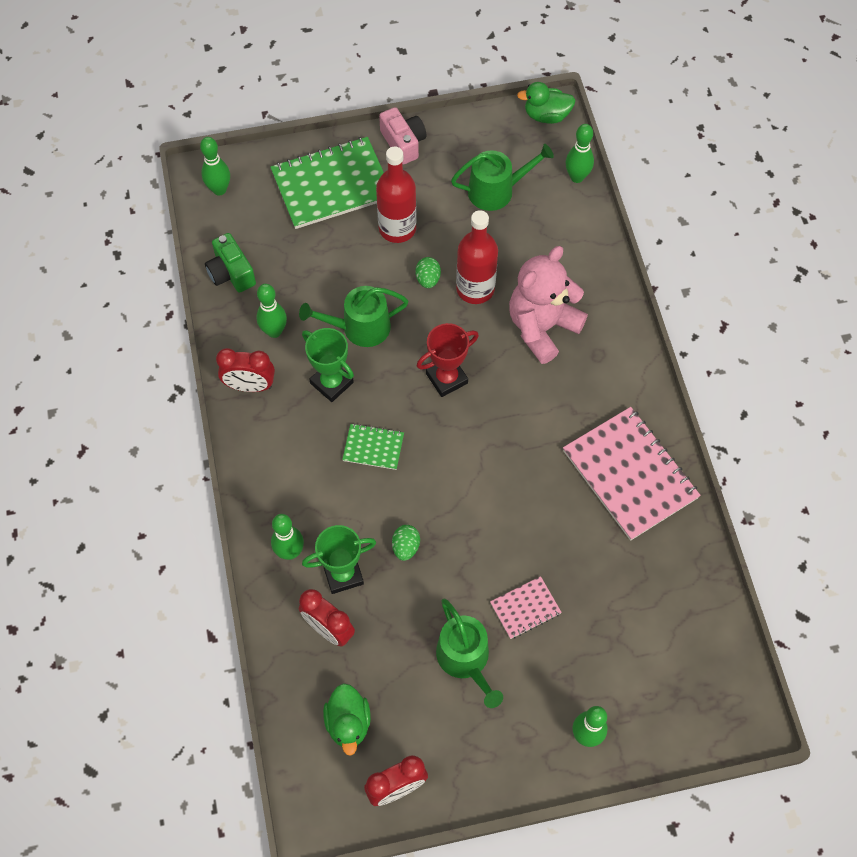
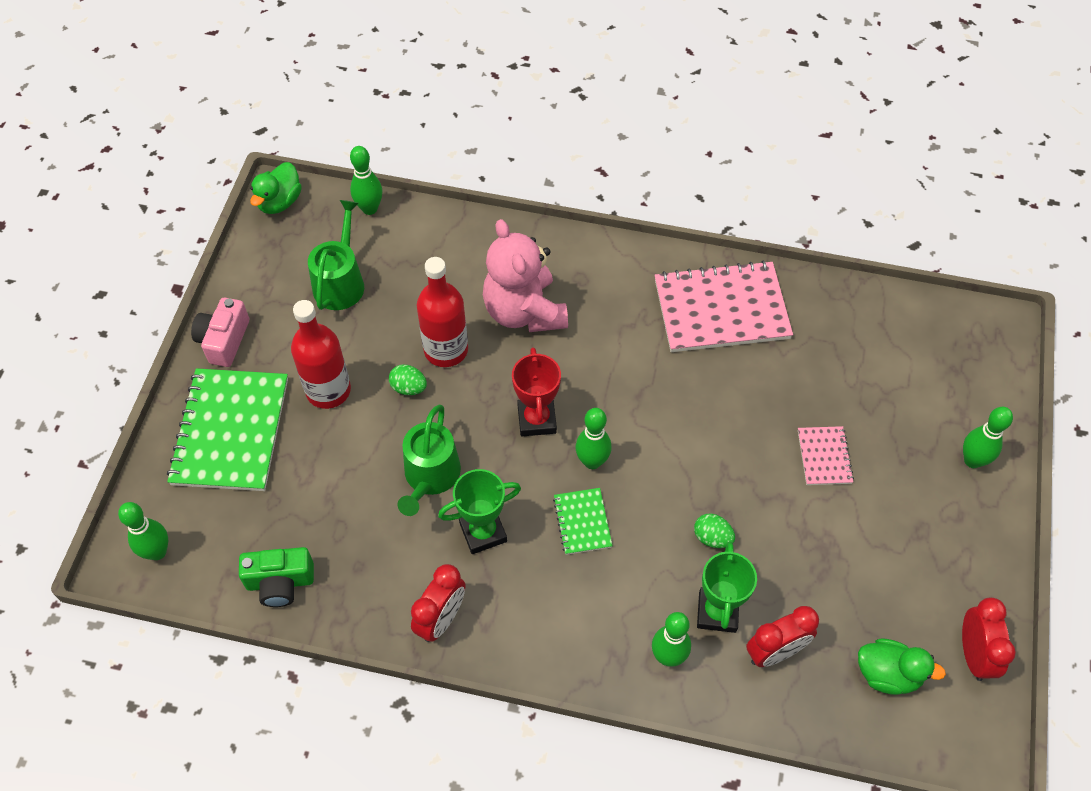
camera: 65 degrees left, 5 degrees down
green bowling pin [256,284,287,338] -> green bowling pin moved to [576,408,611,469]
green notebook [342,424,404,470] -> green notebook turned 45 degrees counterclockwise [553,488,613,555]
pink camera [379,107,426,165] -> pink camera turned 75 degrees counterclockwise [191,298,249,367]
green watering can [436,599,503,708] -> none

